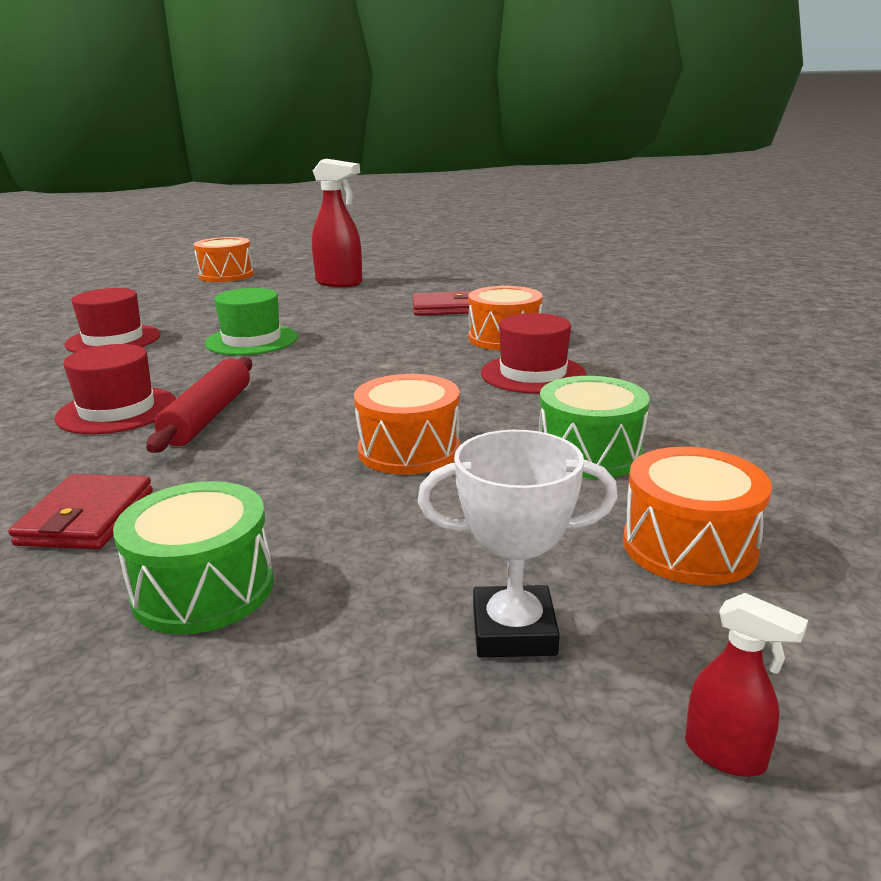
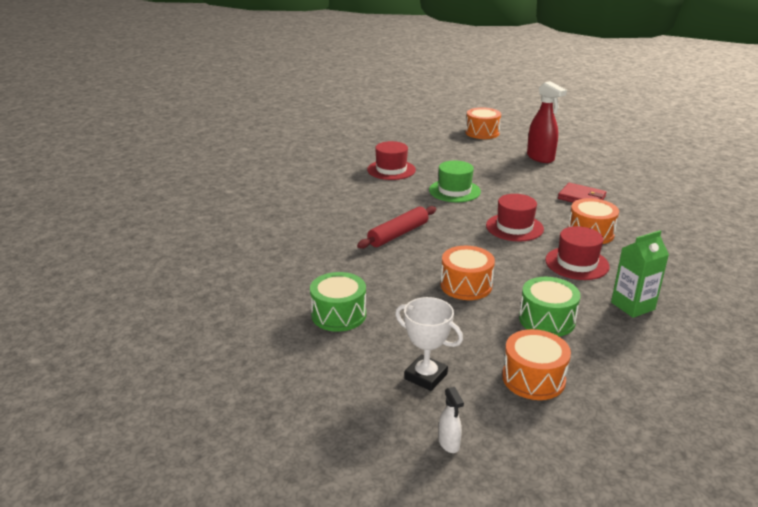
camera: 35 degrees right, 5 degrees up
red wallet [8,474,153,549] -> none
red hat [55,344,176,434] -> red hat moved to [486,194,544,241]
red spray bottle [685,593,808,777] -> white spray bottle [438,387,464,453]
none -> green carton [611,230,669,318]

